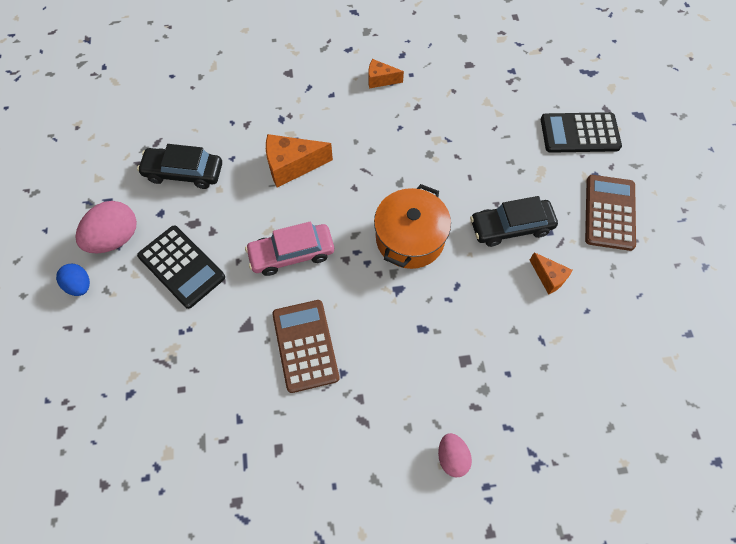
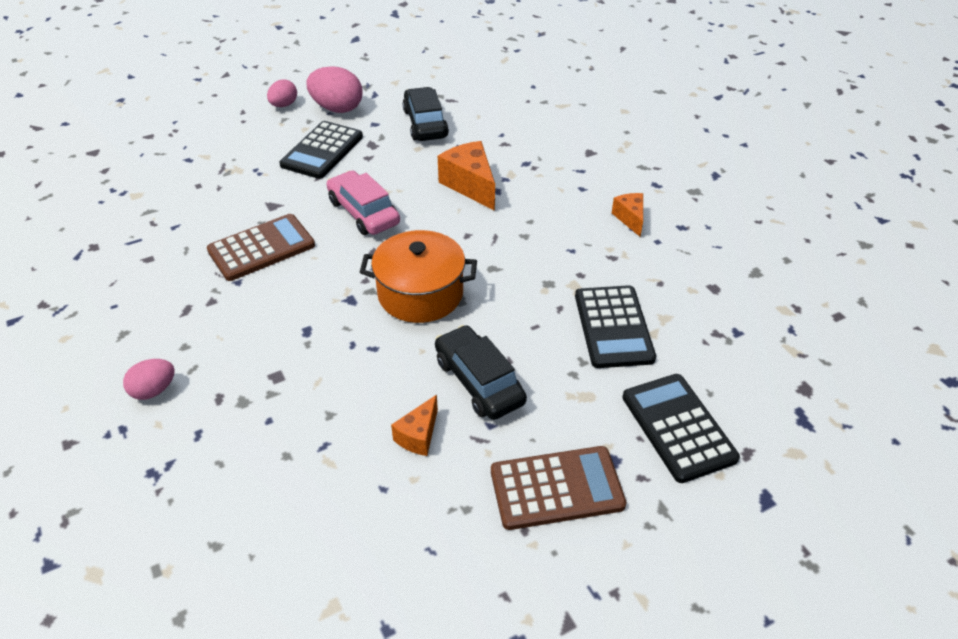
camera: 70 degrees right, 20 degrees down
blue egg [56,263,90,296] -> pink egg [267,79,297,107]
none -> black calculator [575,285,656,368]

